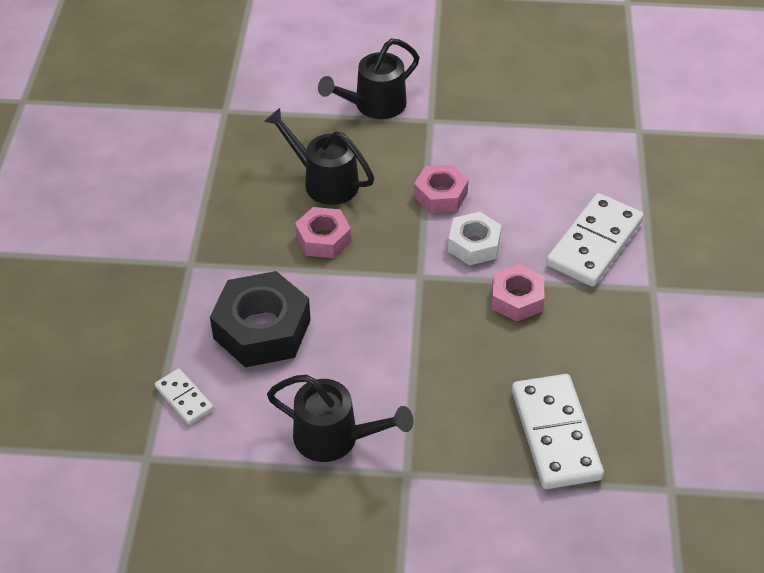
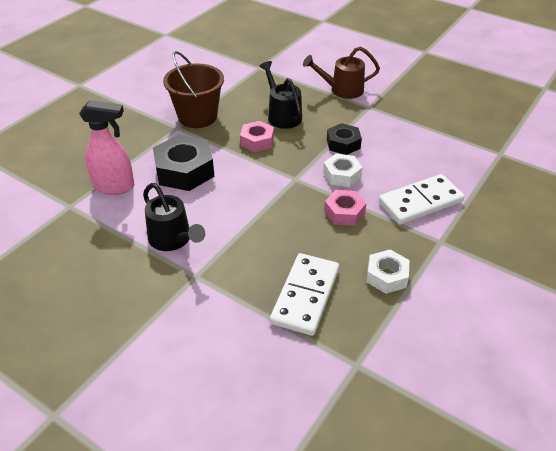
camera: 30 degrees right, 5 degrees down
white domino [155,368,214,425] -> pink spray bottle [79,100,134,195]
black watering can [318,39,419,119] -> brown watering can [303,46,380,99]
pink nut [414,165,469,213] -> black nut [327,123,362,155]
none -> brown bucket [163,51,224,128]
none -> white nut [367,250,410,294]

